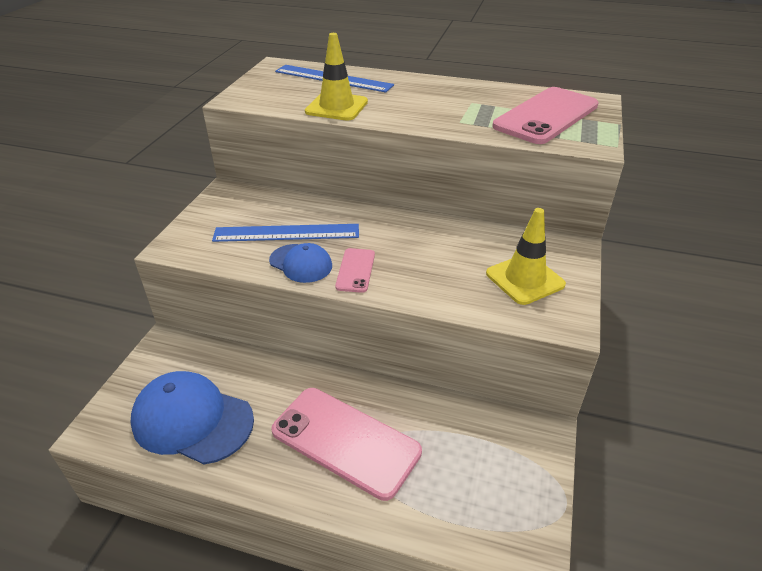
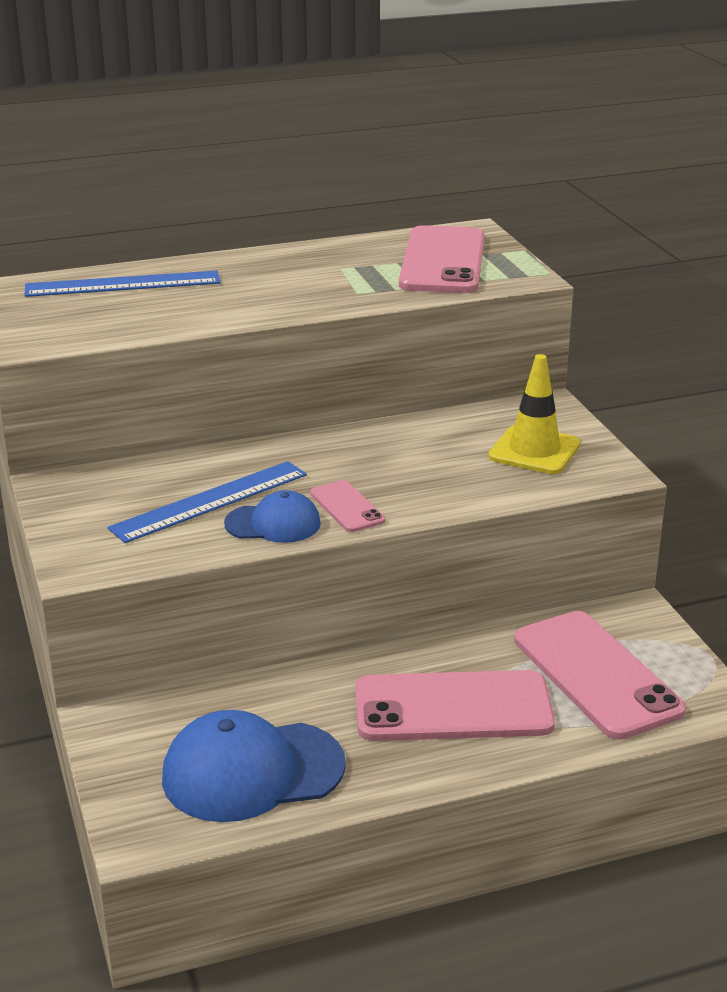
camera: 35 degrees left, 10 degrees down
yellow traffic cone [305,33,368,121] -> none
none -> pink phone [514,611,686,740]

